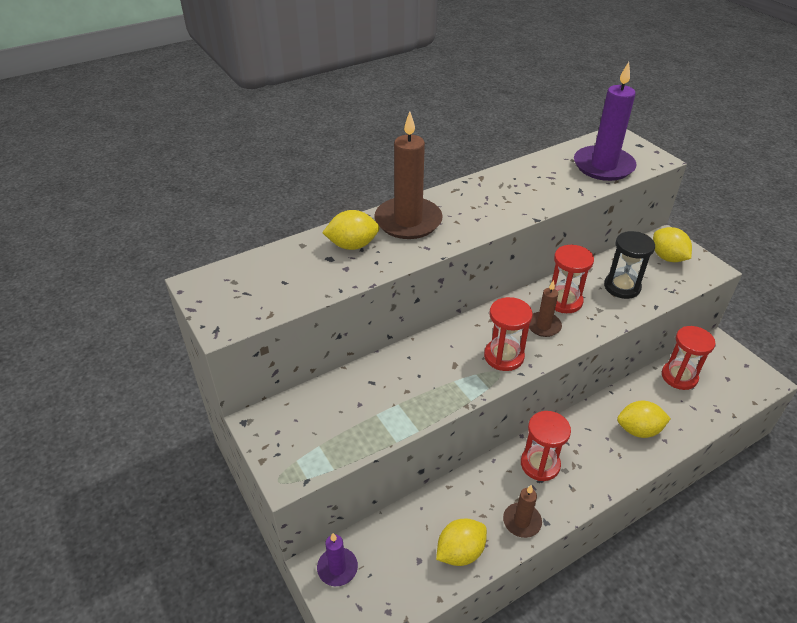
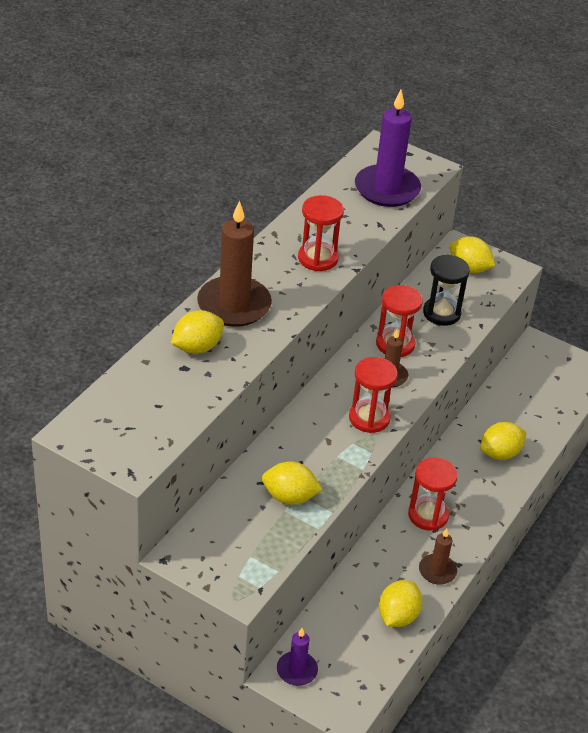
camera: 30 degrees left, 0 degrees up
red hourglass [662,326,715,390] -> red hourglass moved to [298,195,344,271]
none -> yellow lemon [262,461,323,505]

